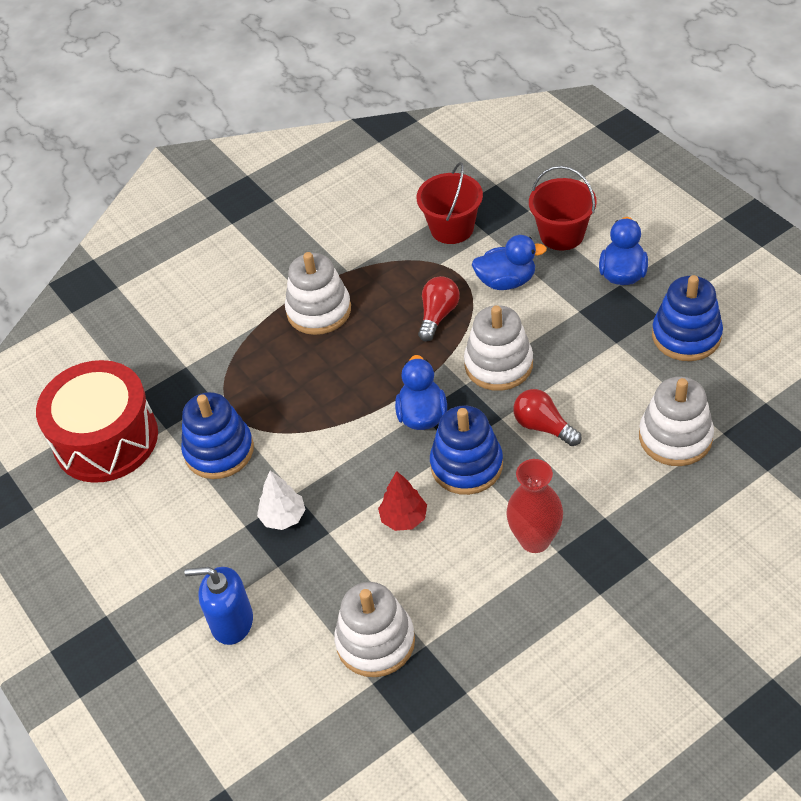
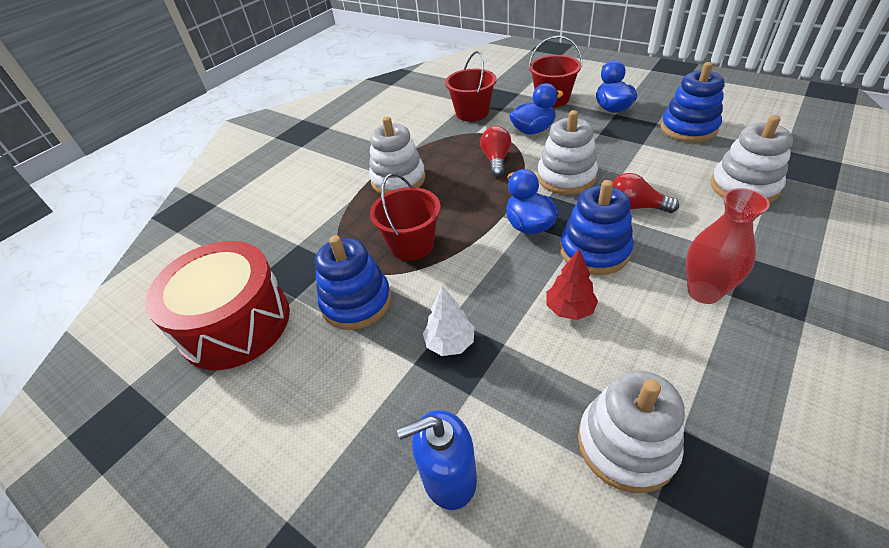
camera: 20 degrees left, 5 degrees down
none -> red bucket [370,173,441,261]

